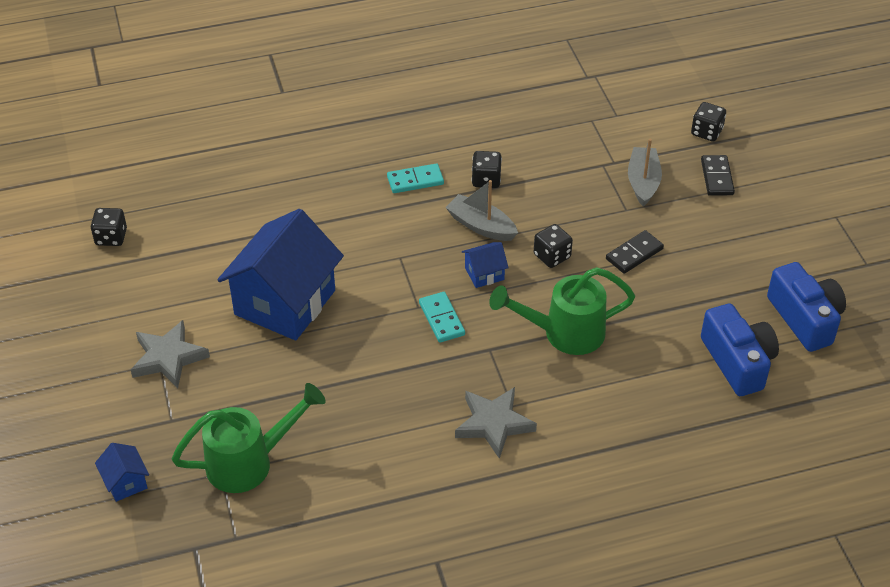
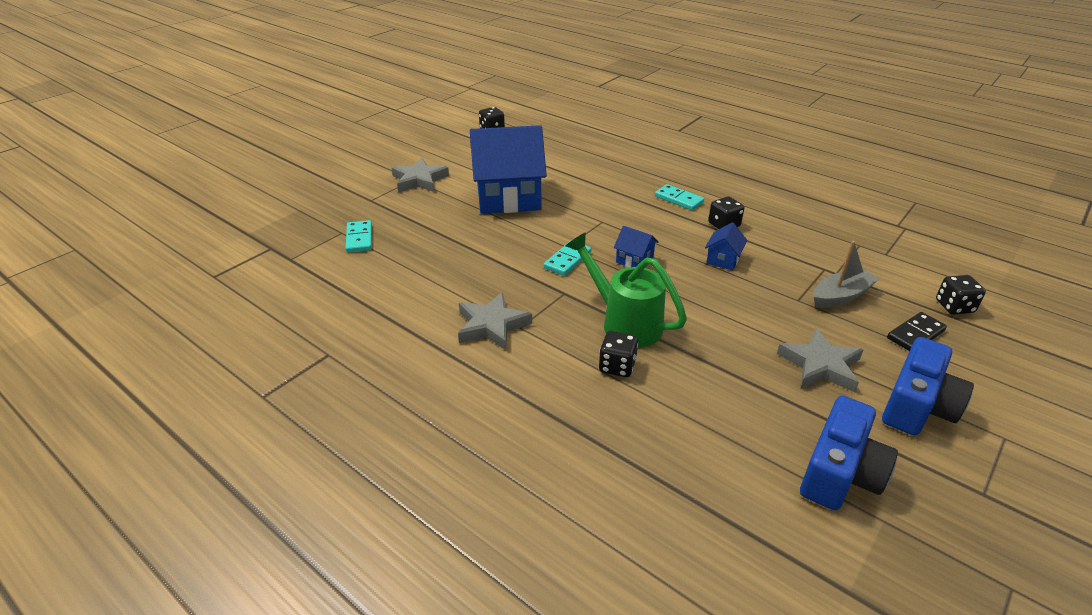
camera: 55 degrees right, 10 degrees down
blue house [95,443,149,502] -> blue house moved to [705,222,747,270]
green watering can [172,383,326,493] -> turquoise domino [346,220,372,253]
grey boat [445,180,518,241] -> none
black dice [534,224,573,268] -> black dice moved to [599,331,638,377]
black domino [606,230,664,274] -> none
blue camera [701,303,779,396] -> blue camera moved to [882,337,974,436]
none -> grey star [777,328,863,392]

